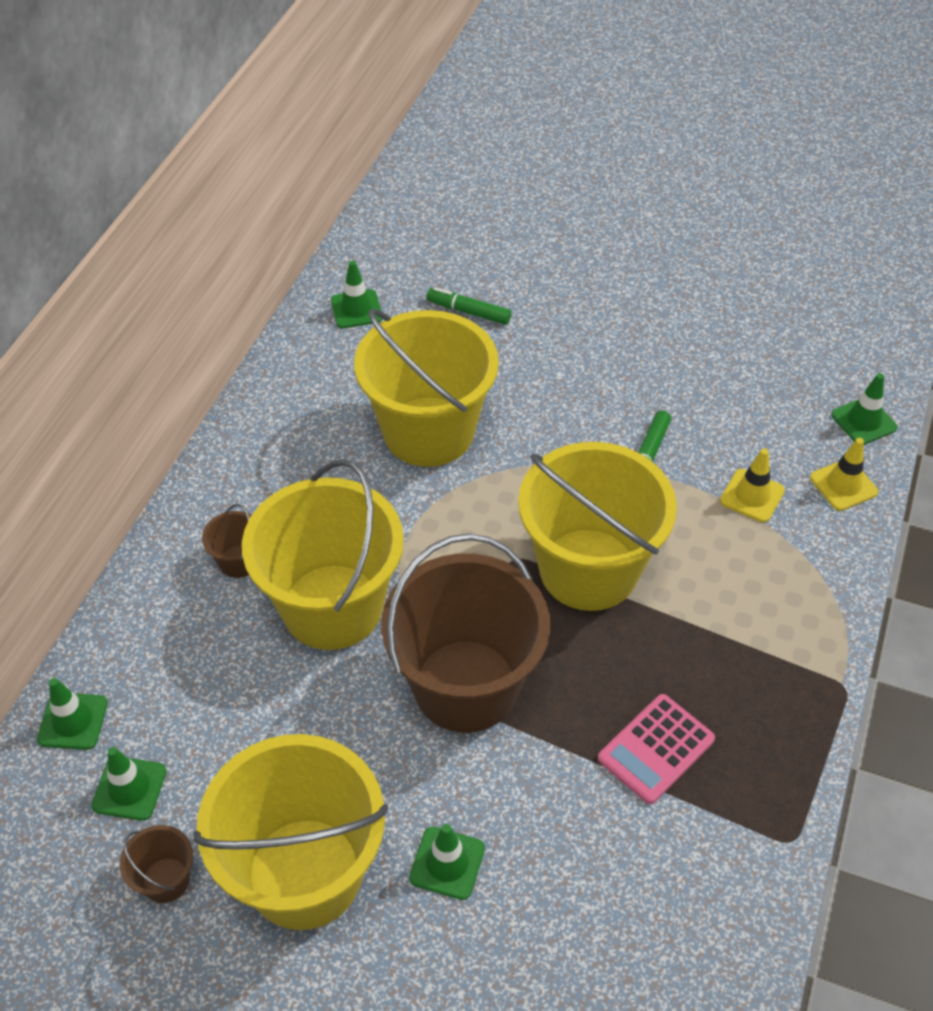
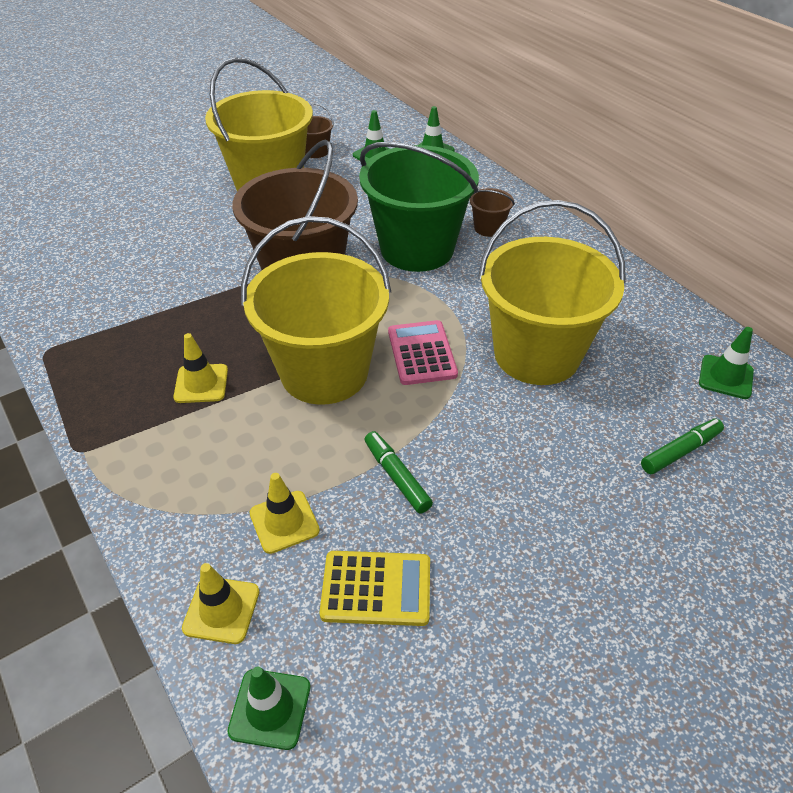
camera: 125 degrees right, 5 degrees down
yellow bucket [242,459,404,650] -> green bucket [359,142,479,272]
green traffic cone [409,824,485,900] -> none
pink calculator [598,694,715,804] -> pink calculator moved to [388,320,458,385]
none -> yellow traffic cone [173,333,228,403]
none -> yellow calculator [319,551,430,626]

